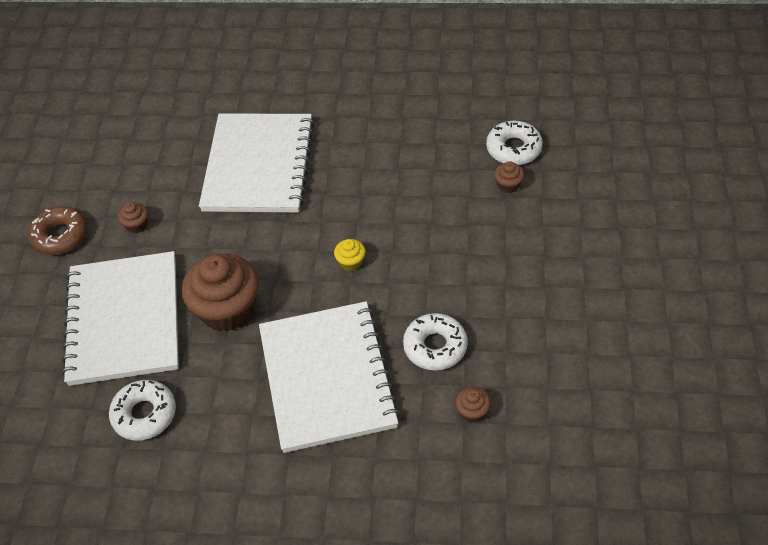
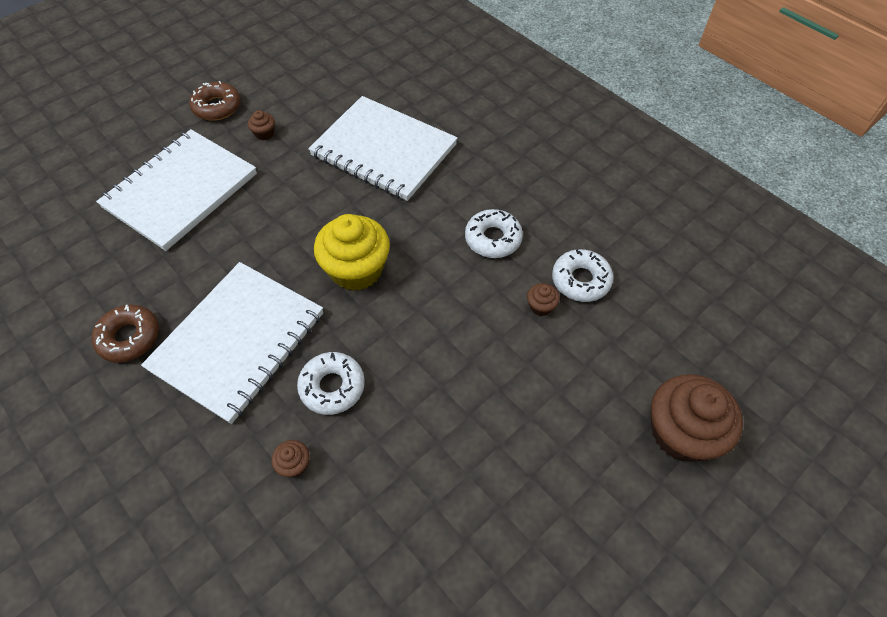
camera: 40 degrees right, 5 degrees up
white donut [109,380,176,441] -> white donut moved to [465,209,523,258]
brown cupcake [182,254,259,332] -> brown cupcake moved to [650,374,743,462]
white notebook [199,114,314,212] -> white notebook turned 75 degrees clockwise [308,96,458,201]
yellow cupcake [334,239,366,271] -> yellow cupcake [314,214,390,291], size x2.35
none -> brown donut [92,305,159,363]

